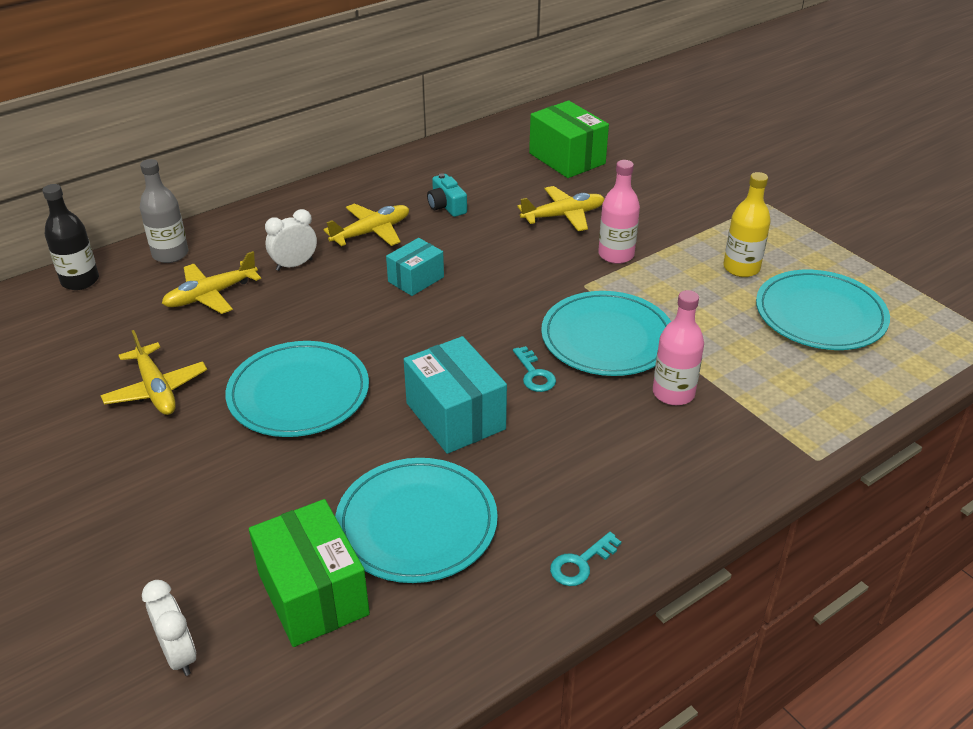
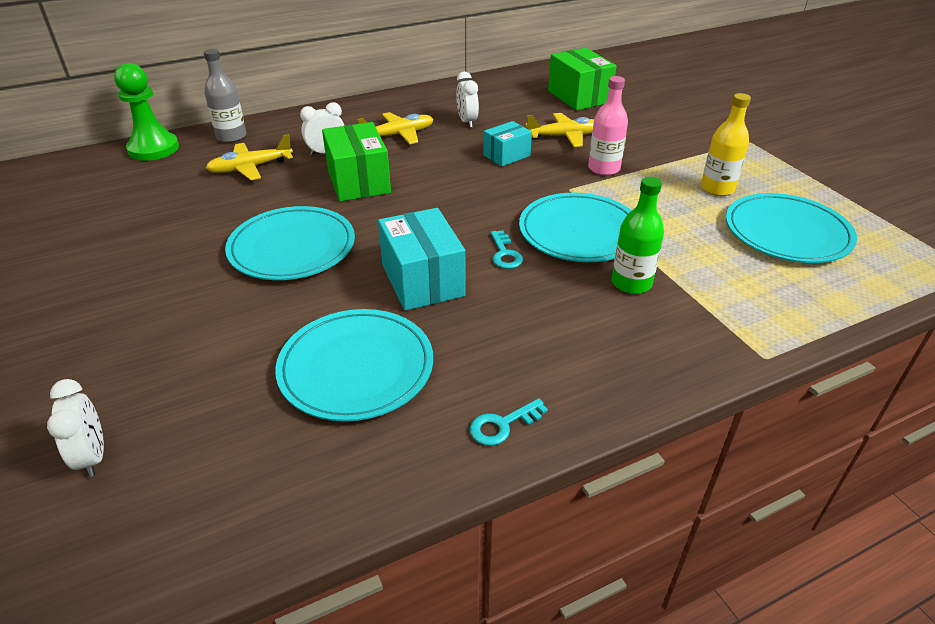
camera: 10 degrees right, 0 degrees up
black bottle [42,184,99,290] -> green pawn [114,63,179,161]
yellow plane [100,330,207,415] -> none
green box [249,499,370,647] -> green box moved to [322,122,391,202]
turquoise box [386,238,444,296] -> turquoise box moved to [483,121,532,167]
turquoise camera [427,173,467,217] -> white clock [456,72,479,128]
pink bottle [653,290,704,405] -> green bottle [612,177,664,294]

